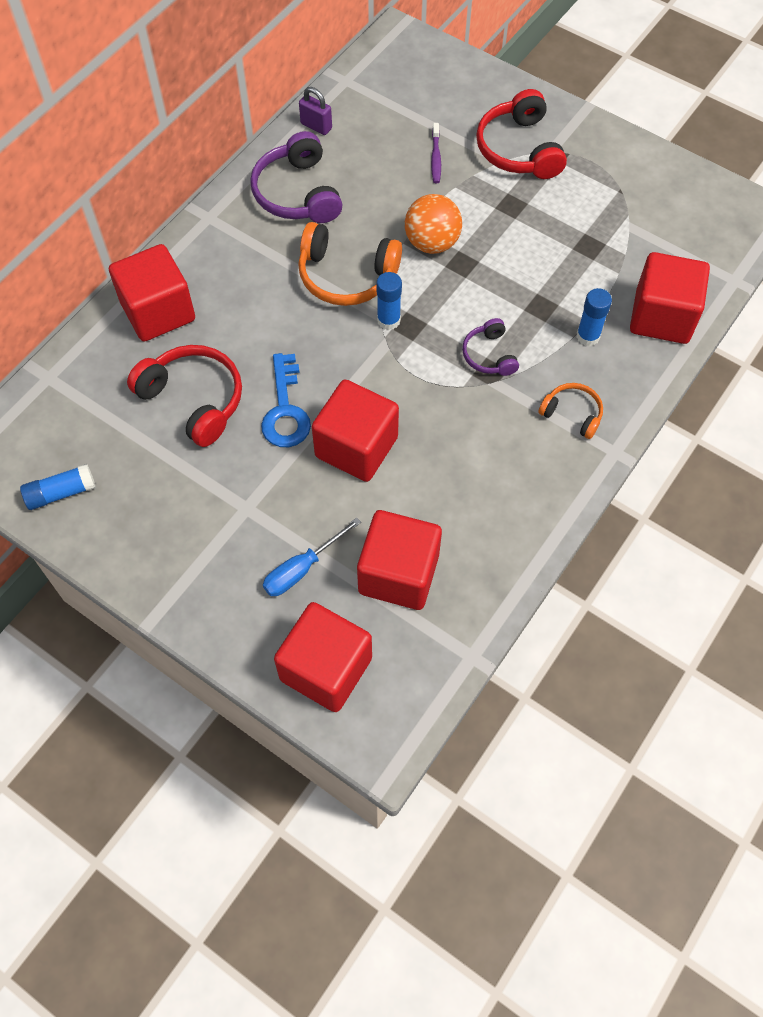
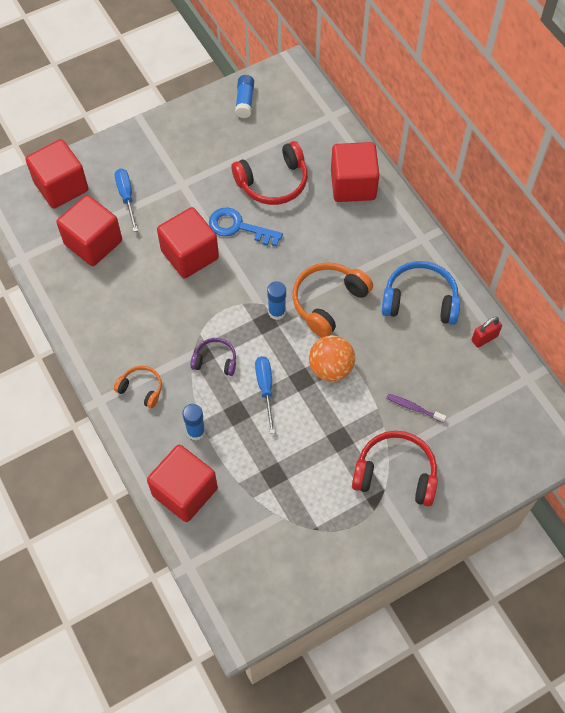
camera: 115 degrees right, 0 degrees up
purple headphones [250,131,342,223] -> blue headphones [382,261,460,325]
purple padlock [299,87,332,135] -> red padlock [472,317,502,348]
orange headphones [538,383,603,439] -> orange headphones turned 120 degrees counterclockwise [114,366,162,408]
none -> blue screwdriver [255,356,275,434]

